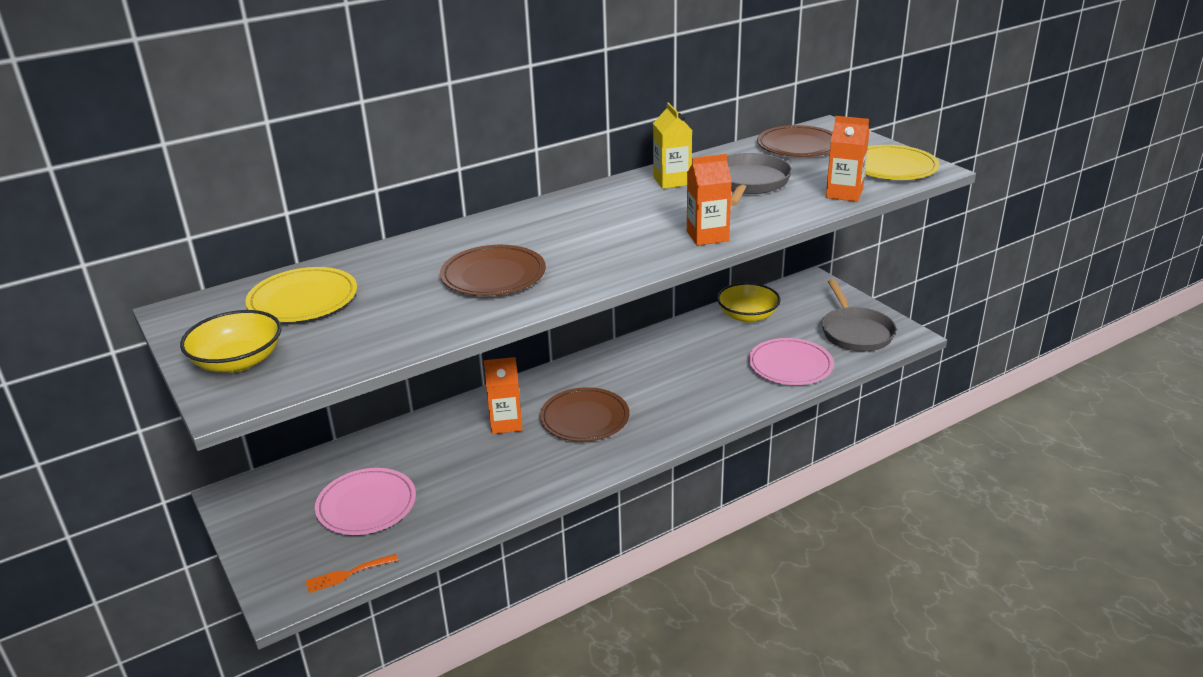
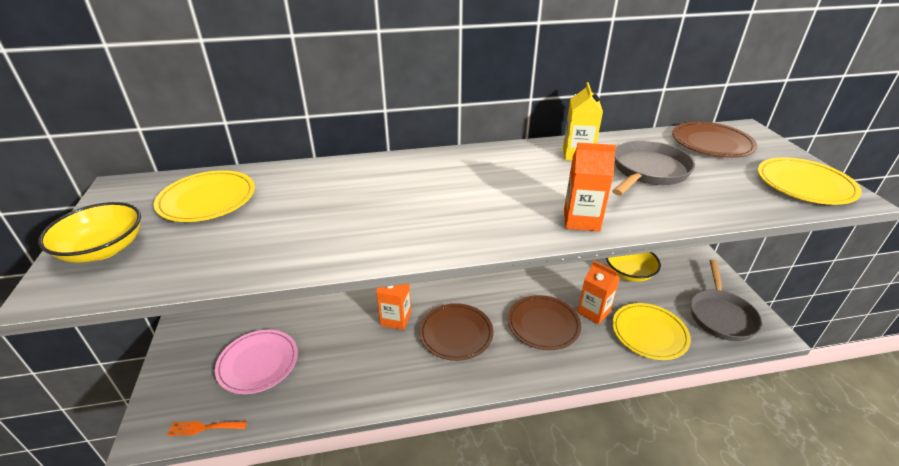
camera: 20 degrees right, 5 degrees up
brown plate [440,245,546,296] -> brown plate moved to [508,295,581,350]
pink plate [749,338,834,385] -> yellow plate [612,303,691,360]
orange carton [826,116,869,202] -> orange carton moved to [577,261,620,325]

